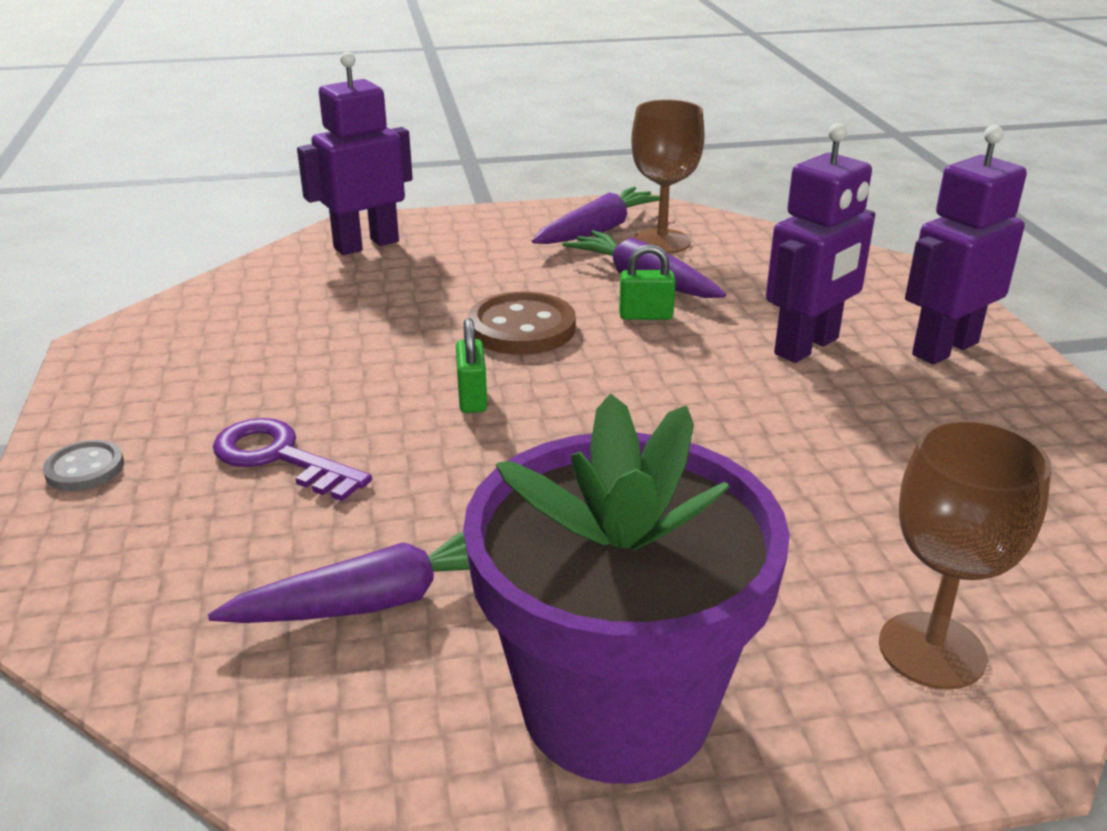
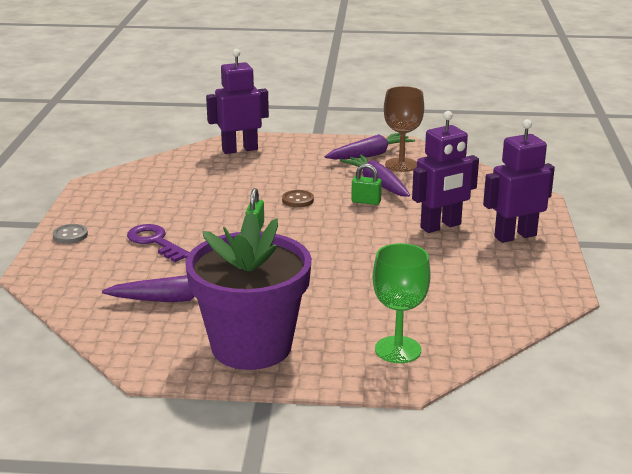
camera: 15 degrees right, 5 degrees down
brown button [468,292,576,355] -> brown button [282,190,314,207], size x0.56
brown goblet [879,419,1051,690] -> green goblet [372,243,431,363]

